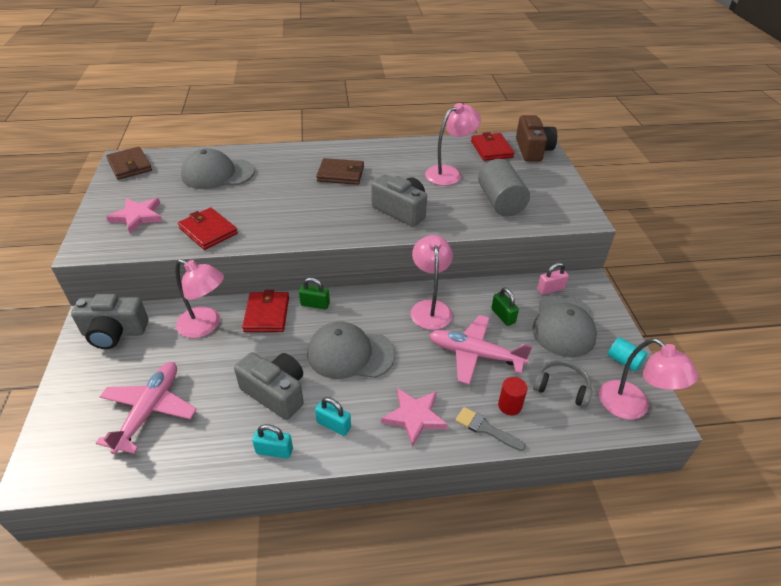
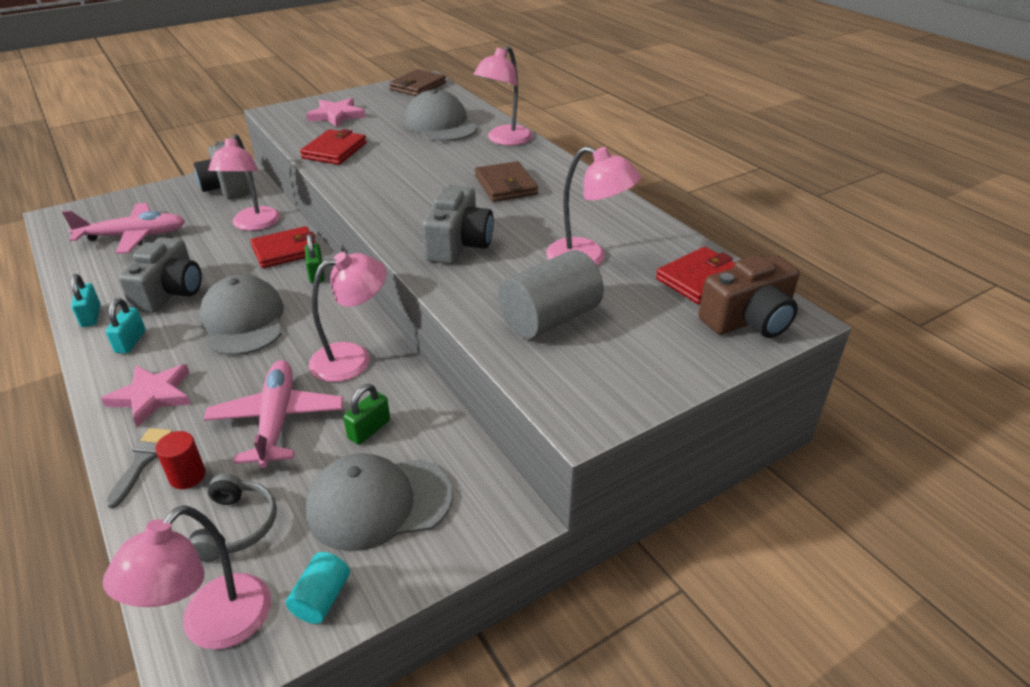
camera: 65 degrees right, 5 degrees down
pink padlock [537,263,569,295] -> none
none -> pink lamp [473,46,533,145]

